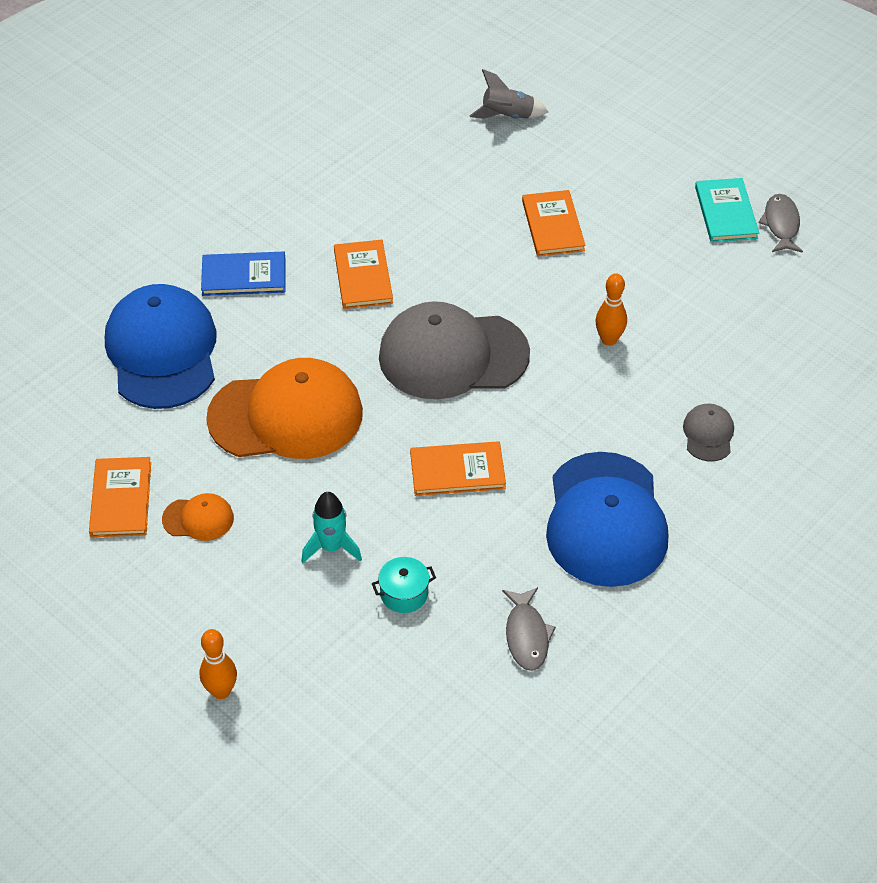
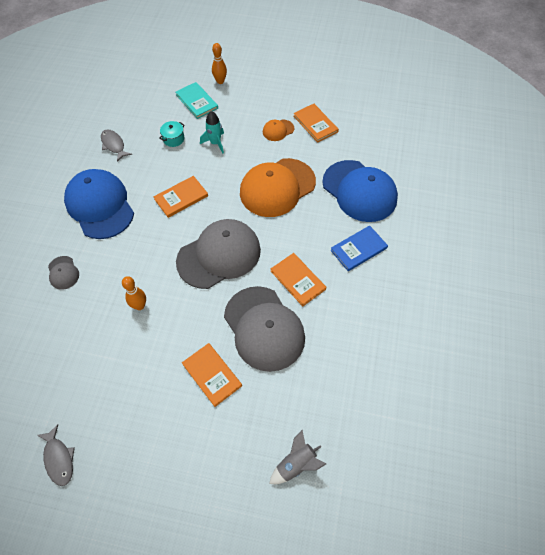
camera: 150 degrees right, 10 degrees up
turquoise book [695,178,759,242] -> turquoise book moved to [176,82,218,119]
none -> grey cap [224,286,305,372]

